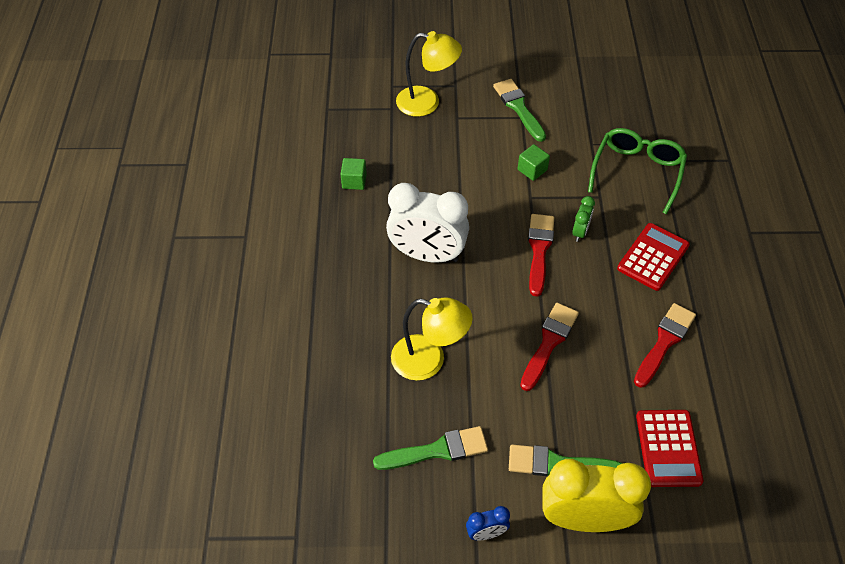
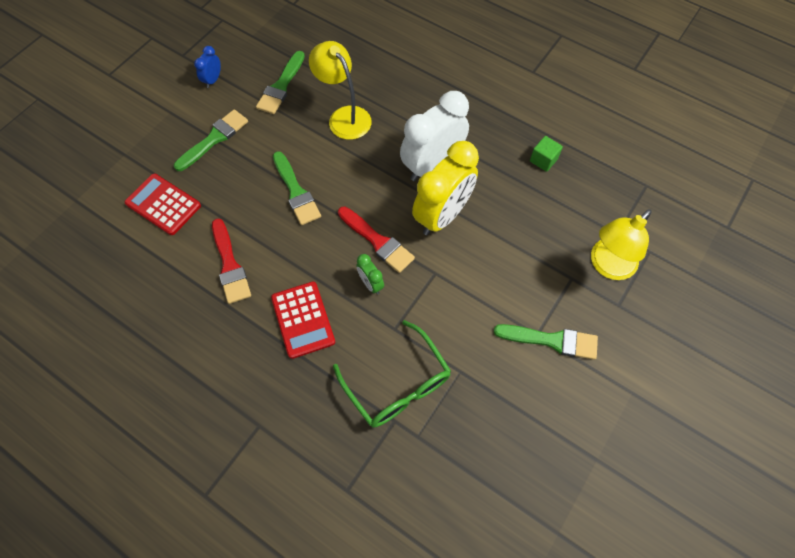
camera: 125 degrees right, 10 degrees up
yellow lamp [391,297,473,381] -> yellow lamp turned 90 degrees clockwise [309,41,371,140]
green cube [518,144,550,181] -> none
red brush [520,303,579,391] -> green brush [273,151,321,225]
yellow clock [543,459,651,532] -> yellow clock moved to [412,141,479,235]

